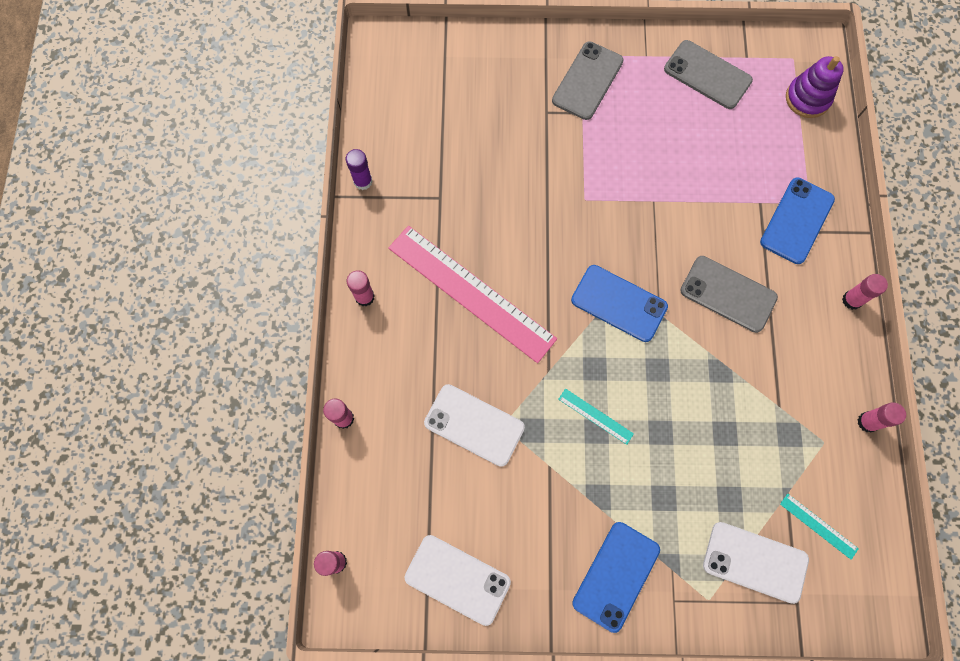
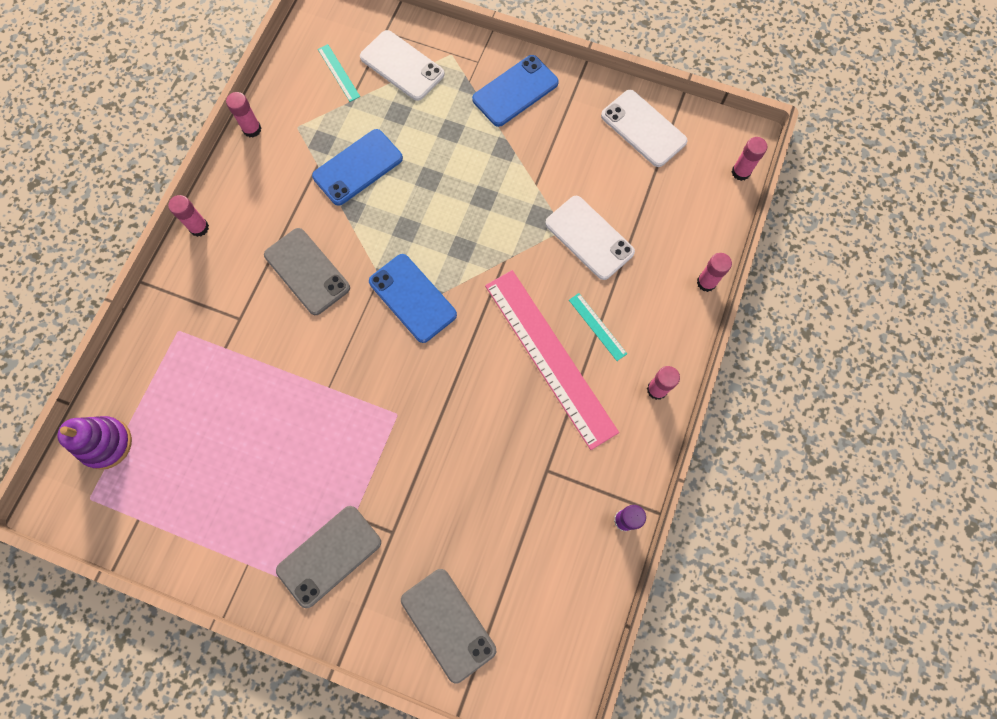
camera: 160 degrees left, 0 degrees up
turquoise ruler [558,389,634,445] -> turquoise ruler moved to [569,293,627,361]
grey phone [664,40,753,109] -> grey phone moved to [401,569,496,684]
blue phone [760,177,835,264] -> blue phone moved to [312,129,403,206]

